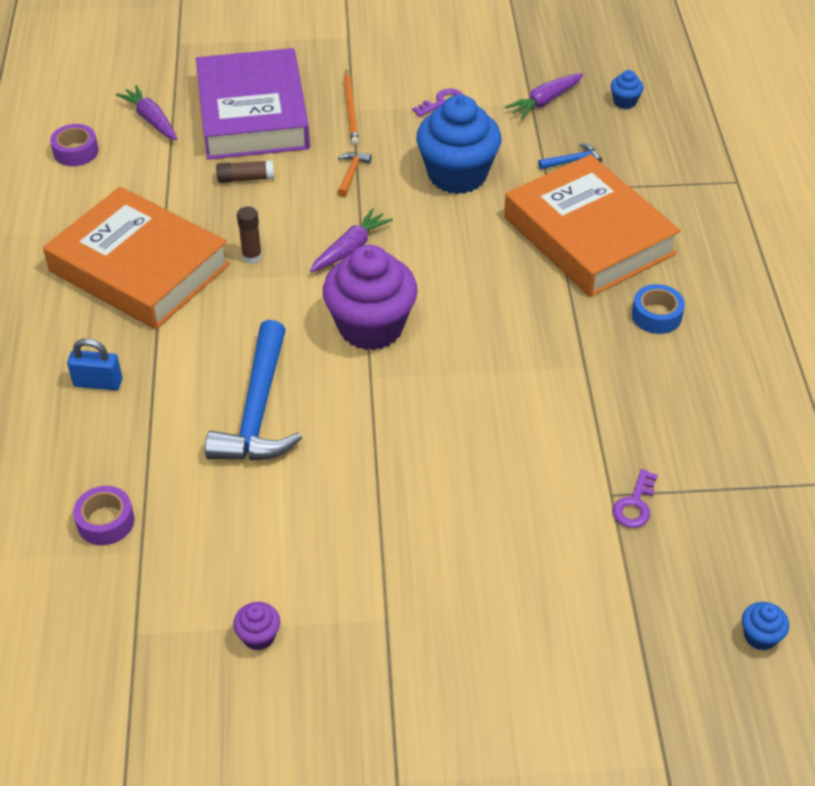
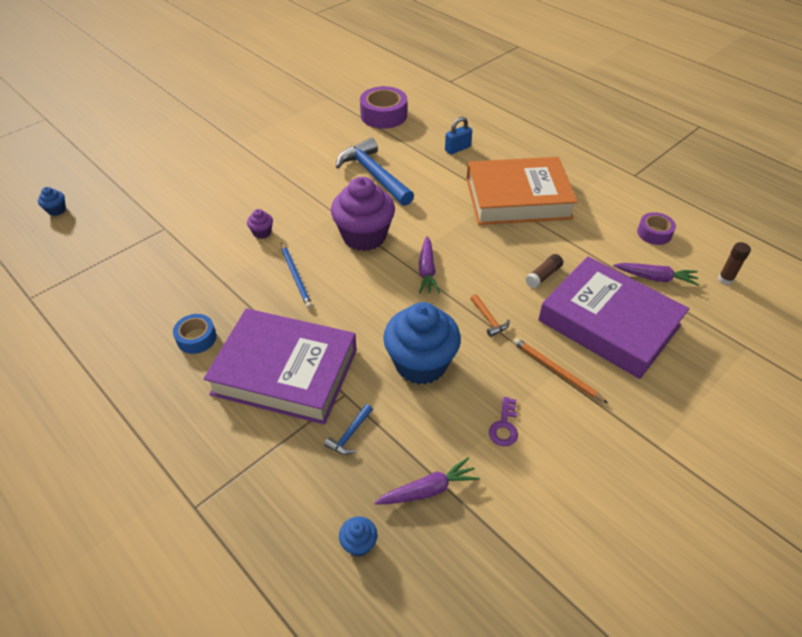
camera: 140 degrees right, 0 degrees up
purple tape [73,486,134,545] -> purple tape [360,86,407,129], size x1.70
purple cupcake [233,602,280,650] -> purple cupcake moved to [247,209,273,239]
brown glue stick [237,206,262,264] -> brown glue stick moved to [718,242,751,285]
orange book [504,154,681,297] -> purple book [203,308,357,425]
purple carrot [505,73,584,119] -> purple carrot turned 60 degrees clockwise [375,457,480,504]
purple key [612,469,658,528] -> none
none -> blue pencil [281,242,312,309]

